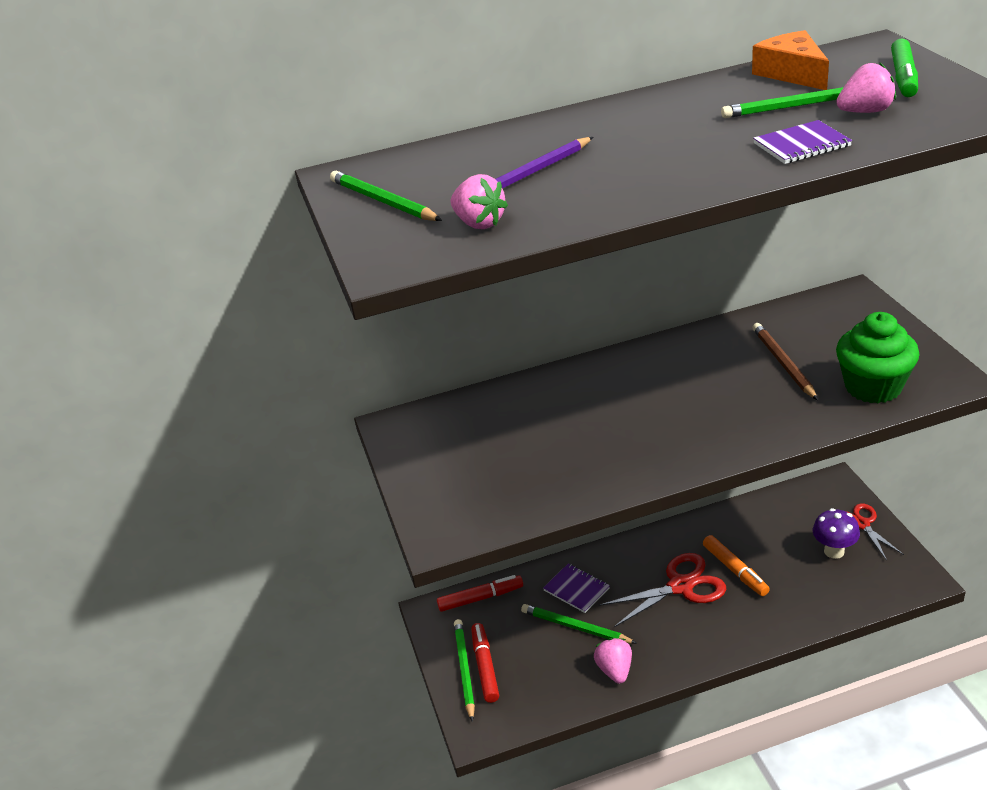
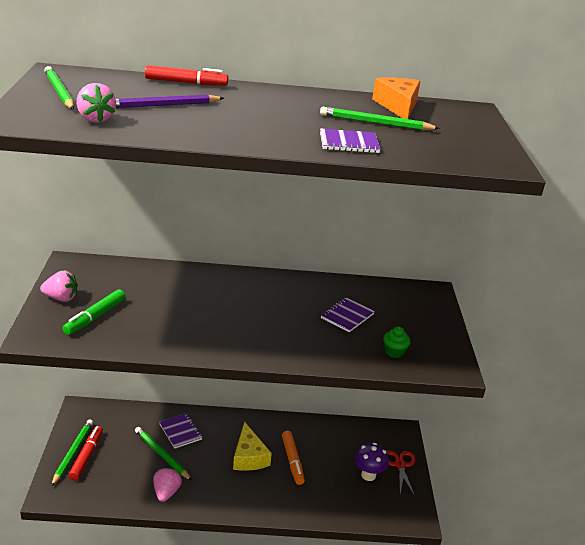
camera: 10 degrees right, 5 degrees down
red marker [437,575,523,612] -> red marker moved to [145,65,228,86]
red scissors [599,553,726,627] -> yellow cheese [233,422,272,471]
brown pencil [752,323,818,400] -> purple notebook [321,297,375,332]
pink strawberry [836,63,896,113] -> pink strawberry moved to [40,270,78,302]
green cupcake [836,312,919,403] -> green cupcake [383,326,411,358], size x0.46
green marker [891,38,918,97] -> green marker moved to [62,289,125,335]

